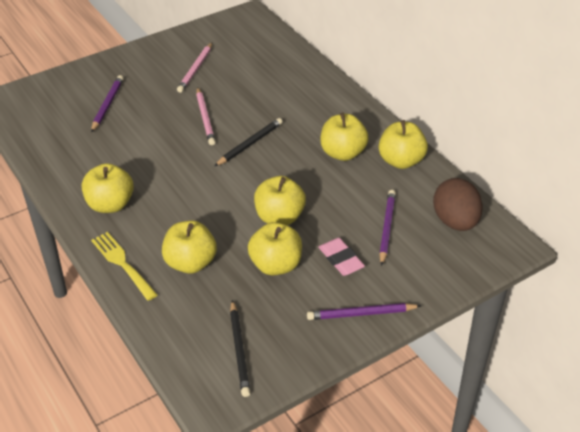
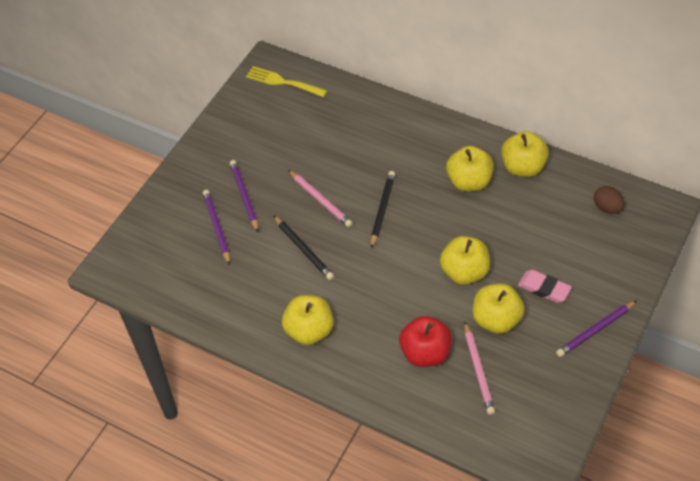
camera: 25 degrees left, 10 degrees up
yellow fork [91,232,157,301] -> yellow fork moved to [246,66,327,97]
yellow apple [162,221,217,274] -> red apple [399,316,452,367]
pink pencil [177,43,212,93] -> pink pencil moved to [464,322,495,415]
black pencil [230,300,250,397] -> black pencil moved to [273,215,334,280]
purple pencil [379,190,396,266] -> purple pencil moved to [230,160,258,232]
brown egg [433,178,483,231] -> brown egg [594,186,625,214], size x0.58

